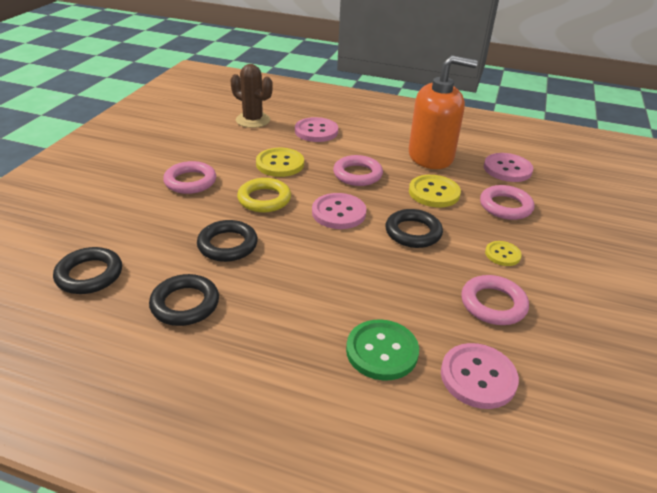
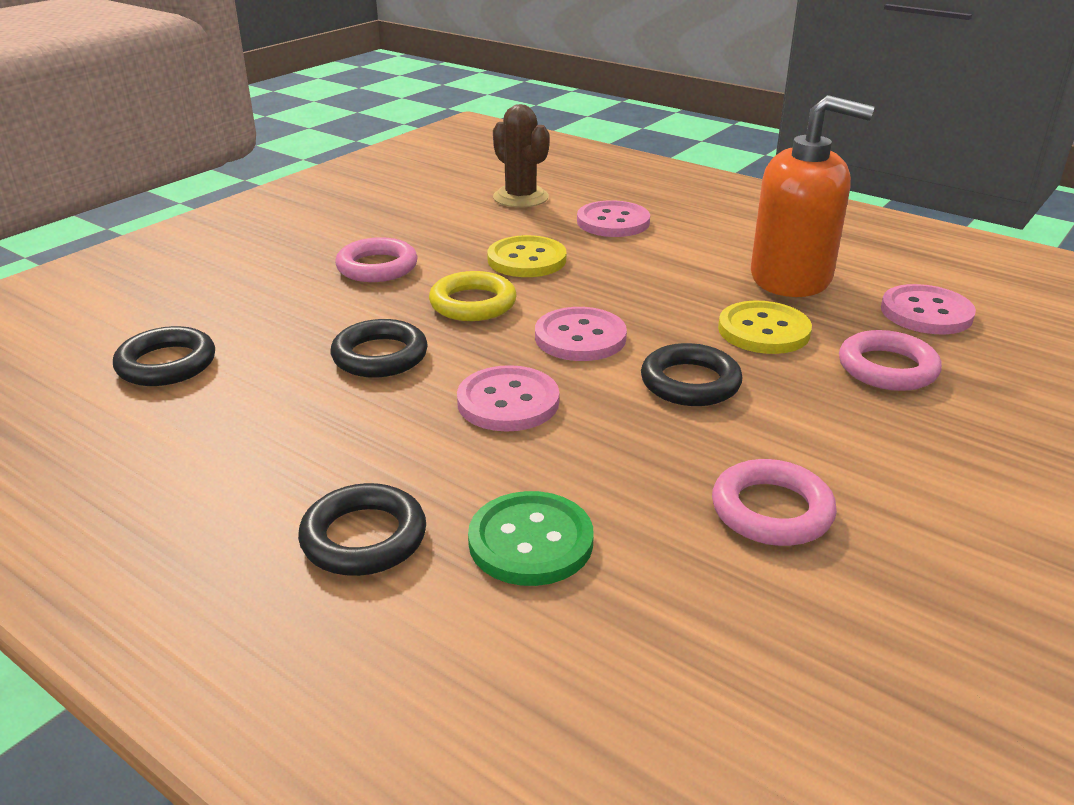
camera: 20 degrees right, 5 degrees down
black ring [149,274,219,326] -> black ring moved to [298,483,426,576]
pink ring [333,155,383,186] -> none
pink button [441,343,519,409] -> pink button moved to [457,365,559,432]
yellow button [485,241,522,266] -> none

